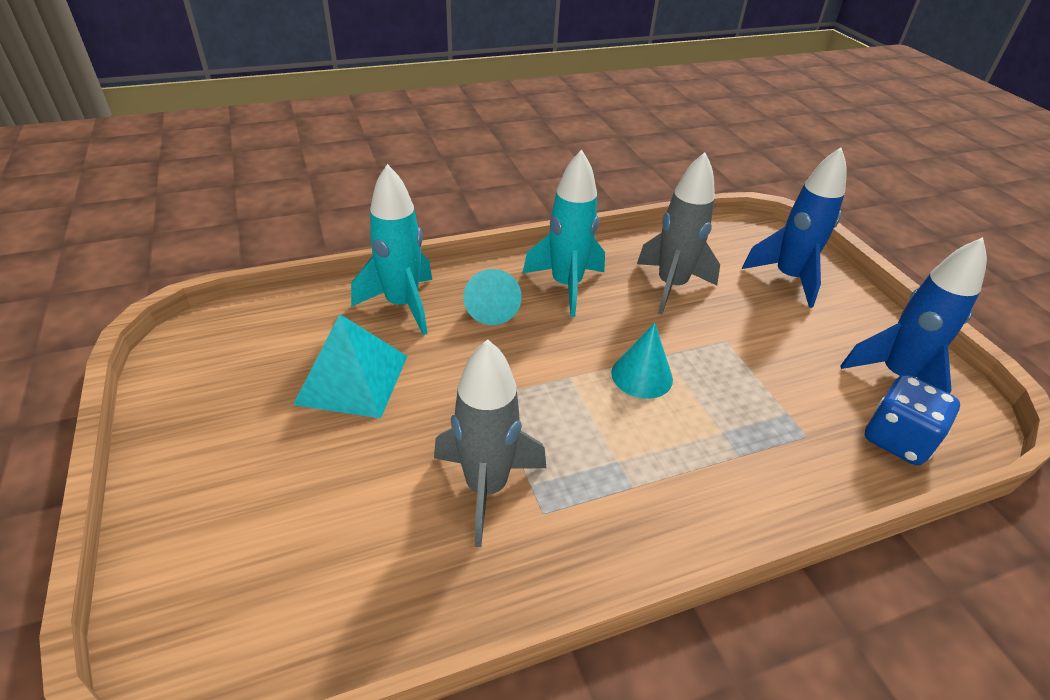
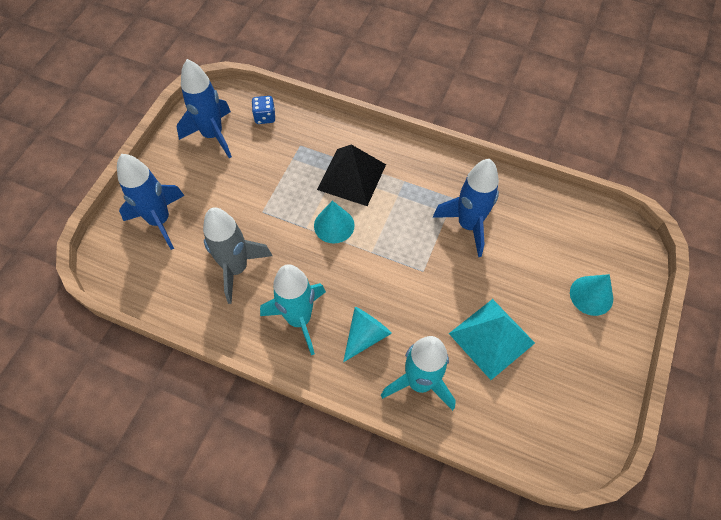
camera: 135 degrees left, 20 degrees up
grey rocket [434,339,546,547] -> blue rocket [433,159,499,257]
blue dice [865,374,960,465] -> blue dice [252,96,275,124], size x0.62
none -> black pyramid [317,144,386,206]
none -> turquoise cone [570,274,613,316]

